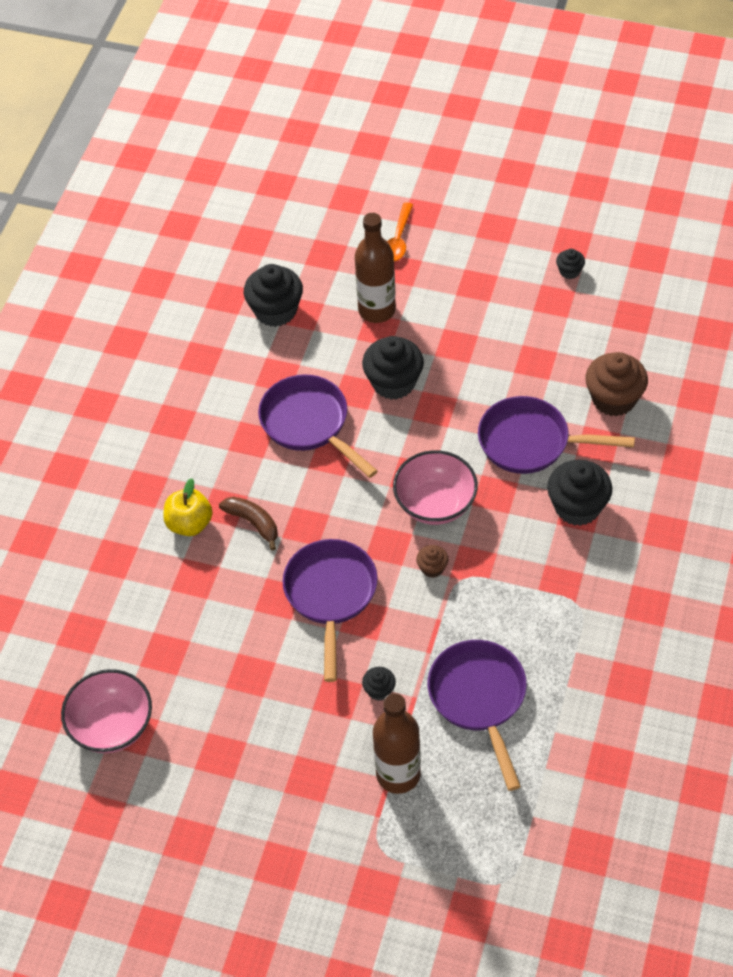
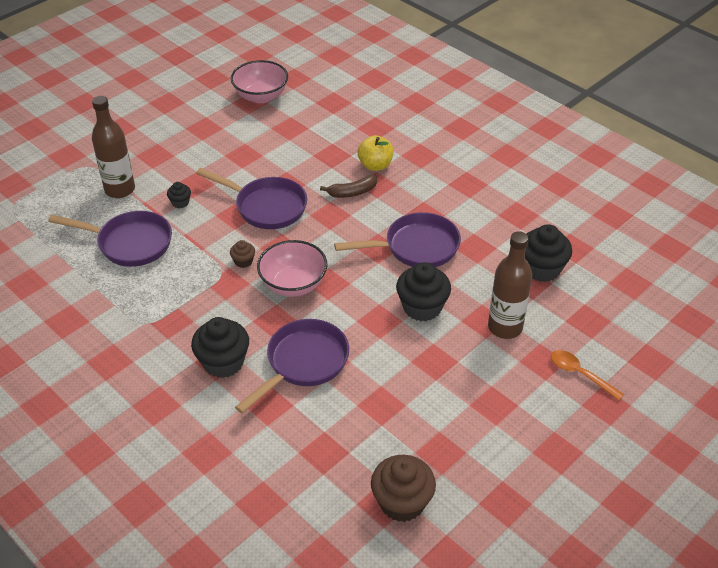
camera: 115 degrees right, 10 degrees down
black cupcake [556,249,585,279] -> none
brown cupcake [585,352,648,417] -> brown cupcake moved to [371,455,436,522]

